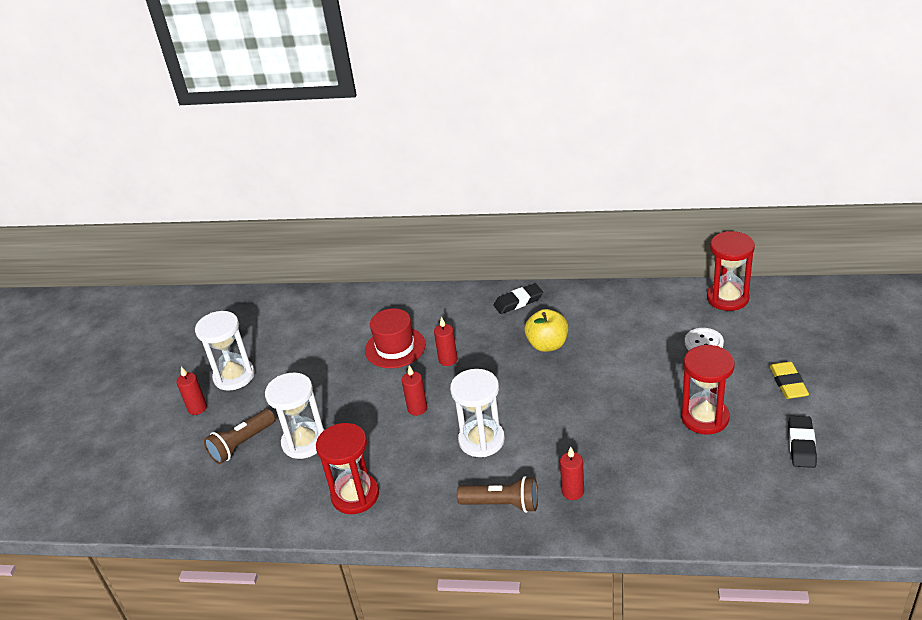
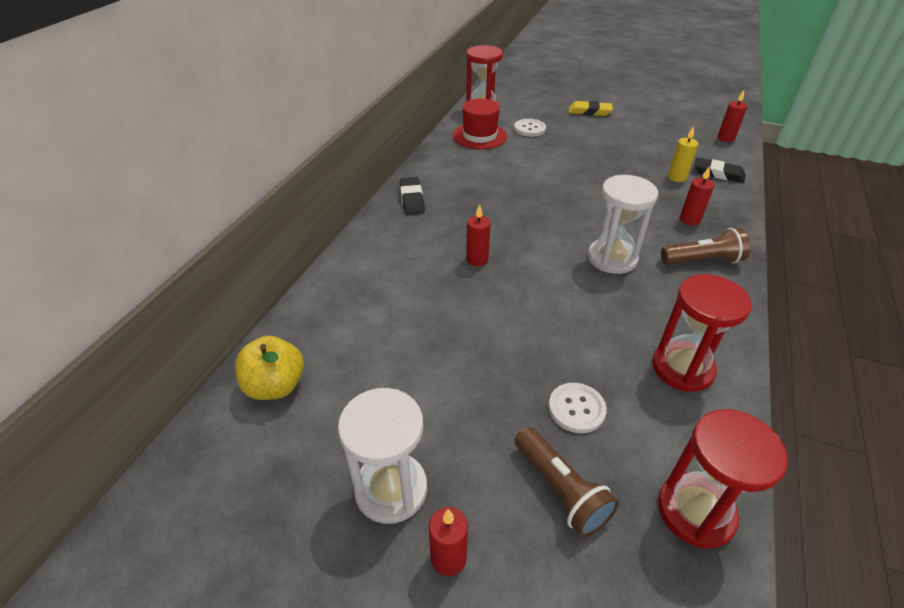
camera: 80 degrees left, 5 degrees up
white hourglass [265,373,324,459] -> white button [548,383,607,433]
red hat [365,308,426,368] -> red hat moved to [453,99,507,149]
red candle [402,365,427,416] -> red candle moved to [717,90,747,142]
brown flashlight [457,476,538,513] -> brown flashlight turned 60 degrees clockwise [661,228,750,265]
yellow apple [524,309,568,352] -> yellow apple moved to [235,336,304,400]
red hourglass [681,345,735,435] -> red hourglass moved to [658,409,788,548]
black eraser [788,416,817,468] -> black eraser moved to [694,157,745,183]
none -> yellow candle [668,126,698,182]

